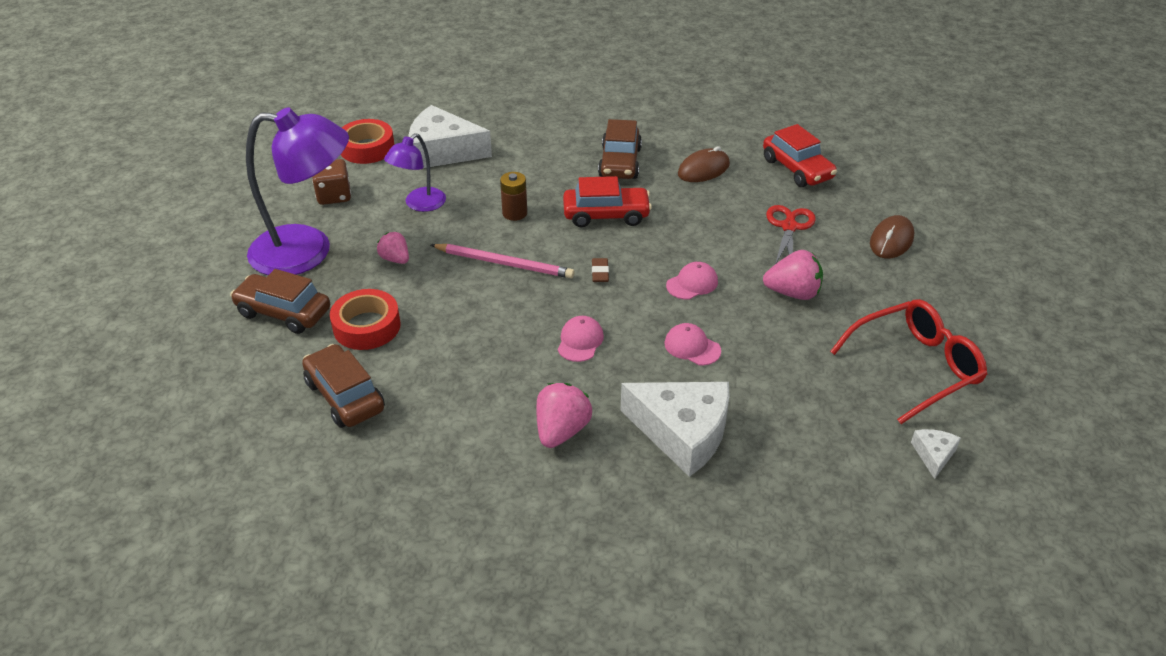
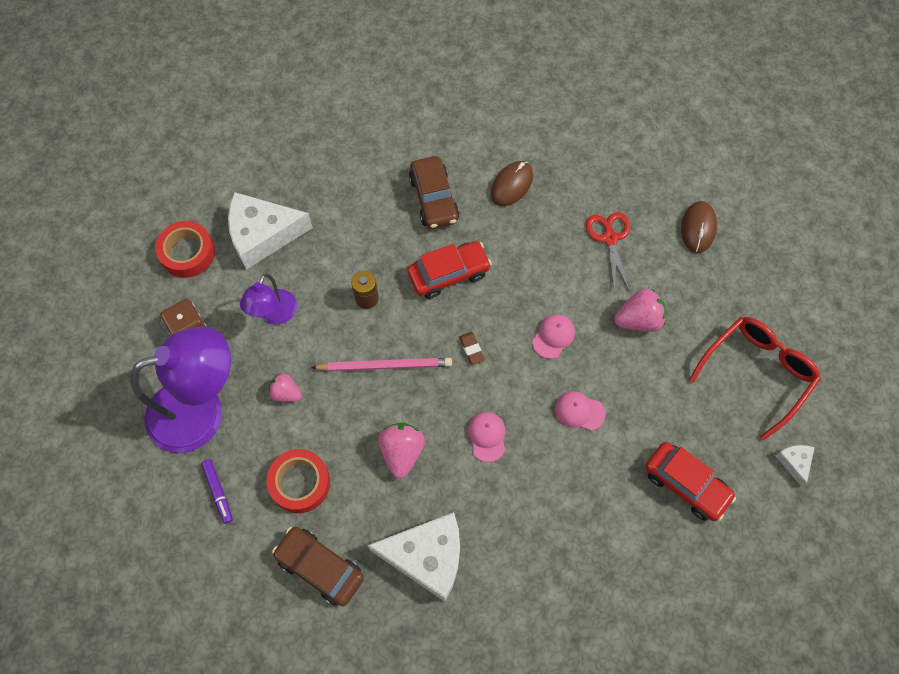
camera: 20 degrees left, 25 degrees up
brown car [230,269,330,334] -> purple marker [201,460,233,524]
pink strawberry [536,383,592,448] -> pink strawberry moved to [378,423,425,478]
white cheese [620,382,730,477] -> white cheese moved to [367,512,460,602]
red car [763,124,837,187] -> red car moved to [645,442,736,521]

